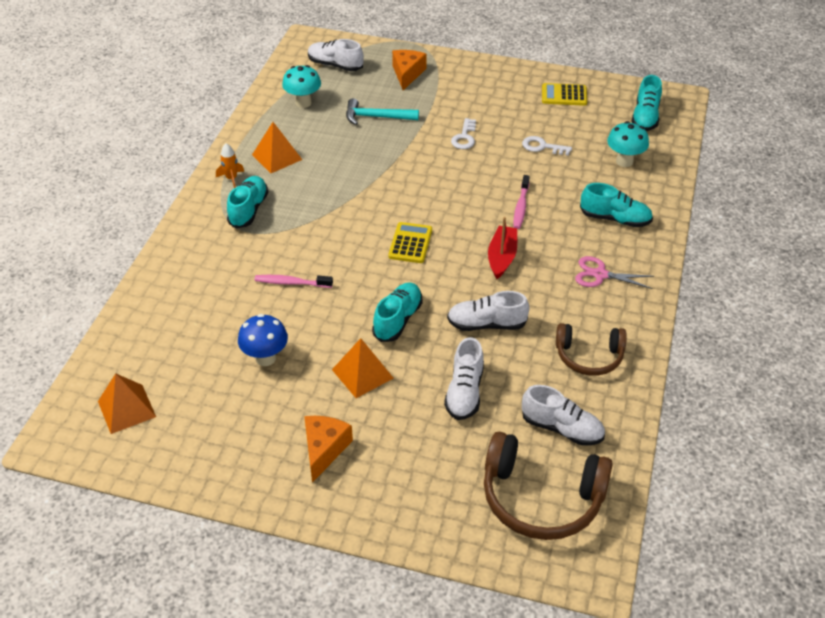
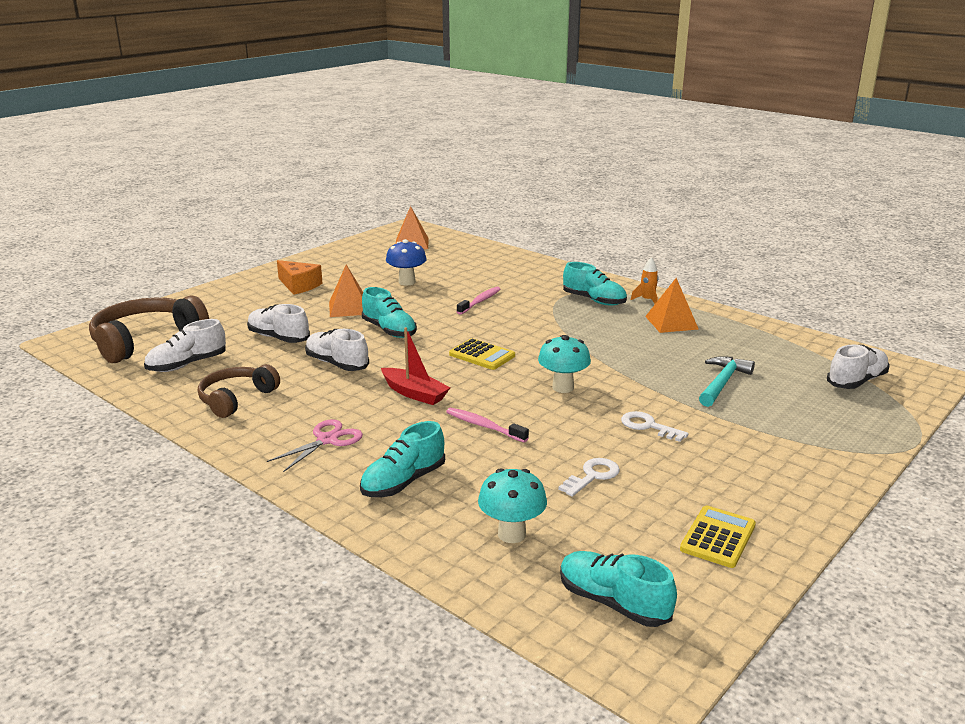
camera: 115 degrees right, 20 degrees down
turquoise mushroom [282,65,321,108] -> turquoise mushroom moved to [538,335,591,393]
orange cheese [392,50,427,90] -> none
white shoe [447,291,529,331] -> white shoe turned 75 degrees counterclockwise [305,329,369,371]

